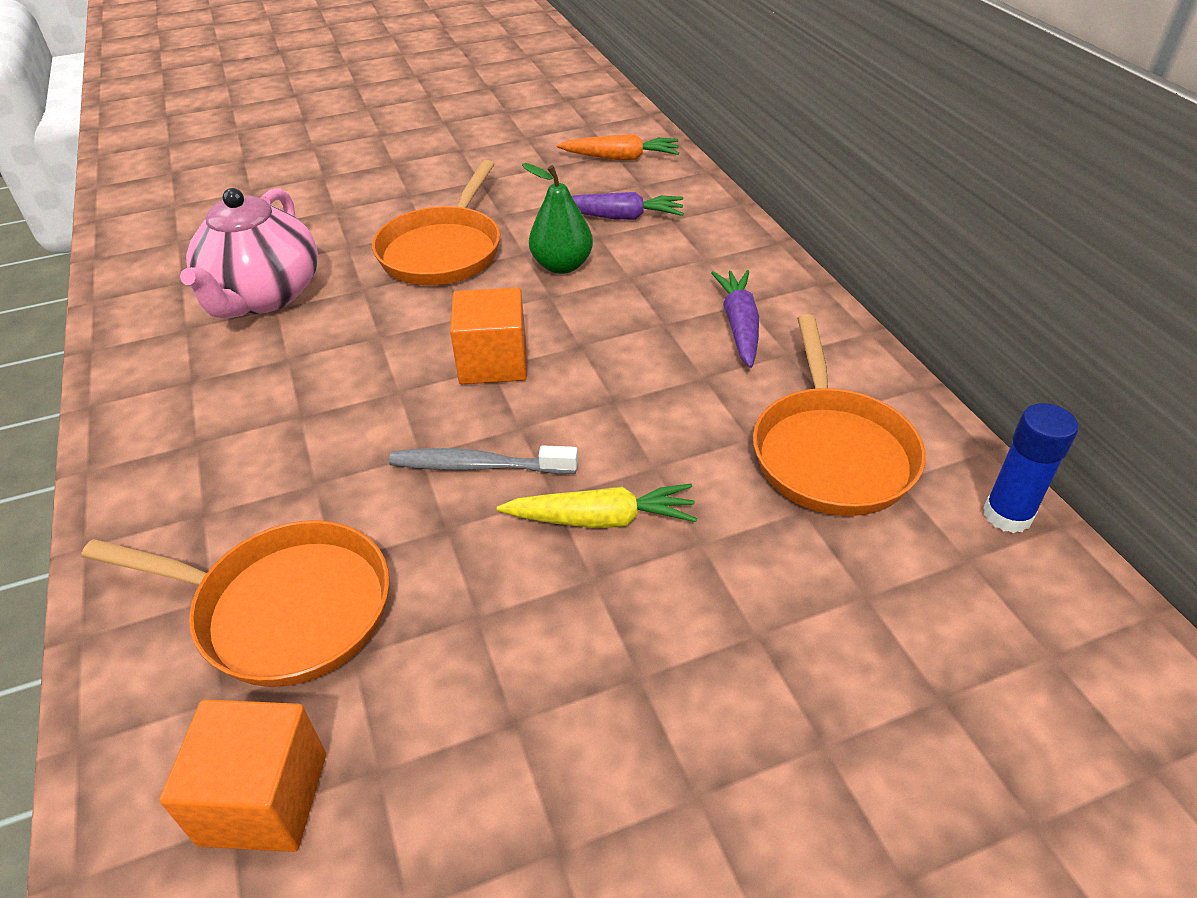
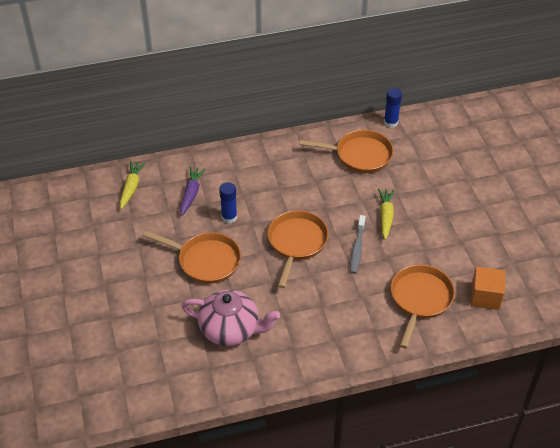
camera: 85 degrees left, 5 degrees up
orange cube [450,287,527,384] -> orange pan [268,210,329,288]
green pear [522,163,593,274] -> blue glue stick [219,182,237,223]
orange carrot [557,134,679,160] -> yellow carrot [120,161,146,209]
purple carrot [711,270,759,368] -> none

